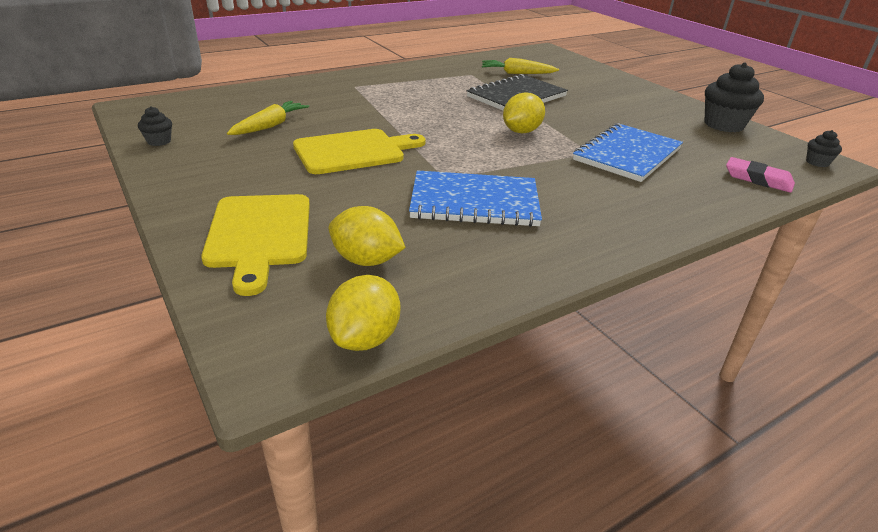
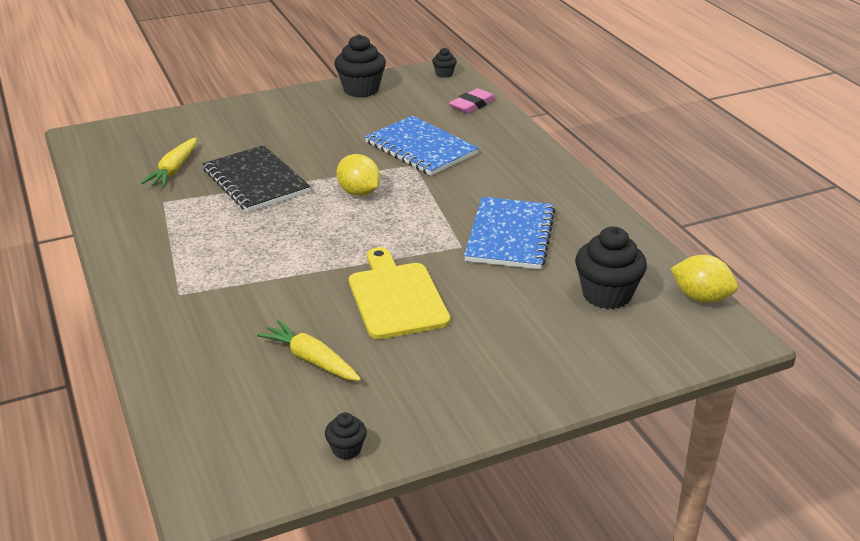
camera: 80 degrees left, 0 degrees up
yellow cutting board [201,194,310,296] -> none
yellow lemon [329,206,406,266] -> black cupcake [575,227,647,309]

